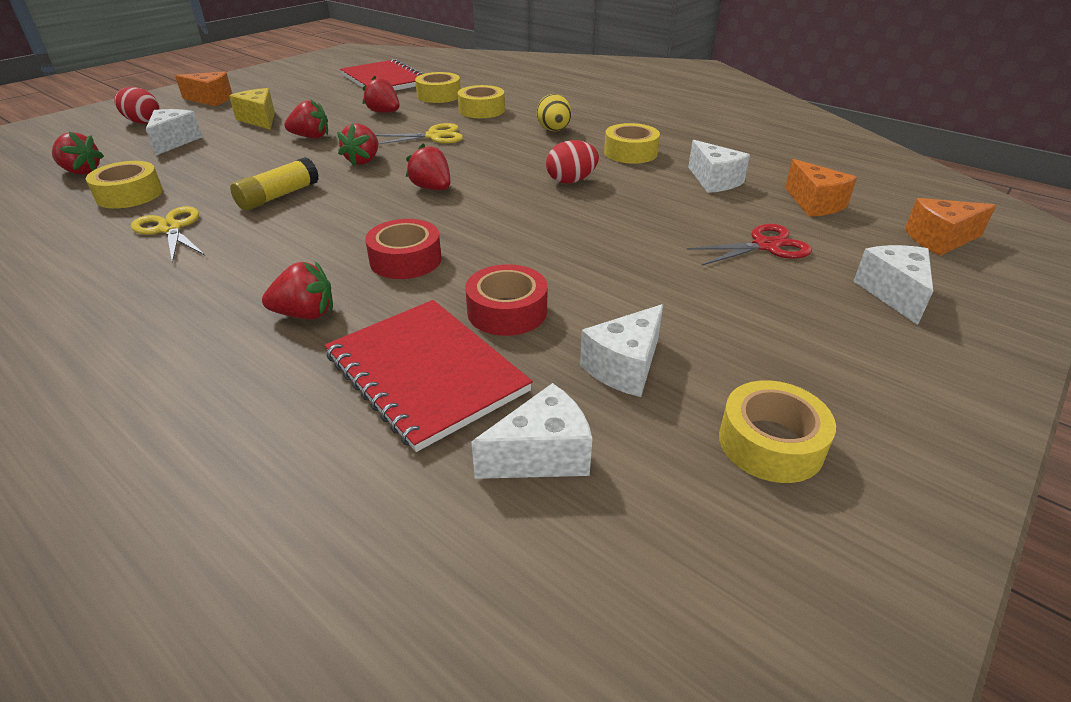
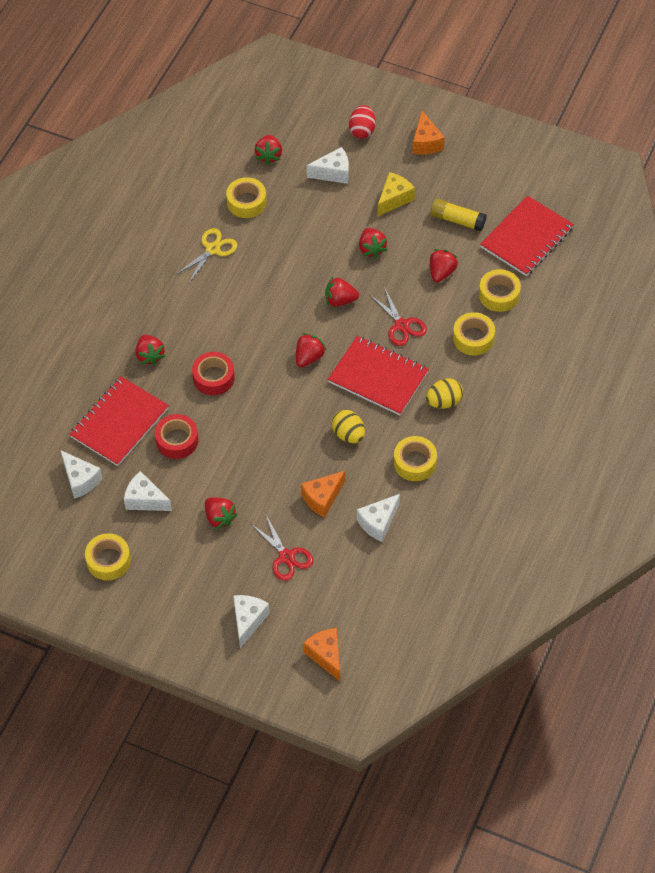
camera: 75 degrees right, 20 degrees up
yellow glue stick [230,157,319,211] -> yellow glue stick moved to [430,198,487,231]
yellow scissors [376,123,463,145] -> red scissors [369,287,427,346]
red egg [546,140,599,183] -> yellow egg [332,410,365,443]
orange cheese [785,159,857,217] -> orange cheese moved to [301,471,345,518]
white cheese [853,245,933,325] -> white cheese turned 60 degrees counterclockwise [233,595,270,648]
none -> red strawberry [205,497,238,530]
none -> red notebook [328,336,429,415]

